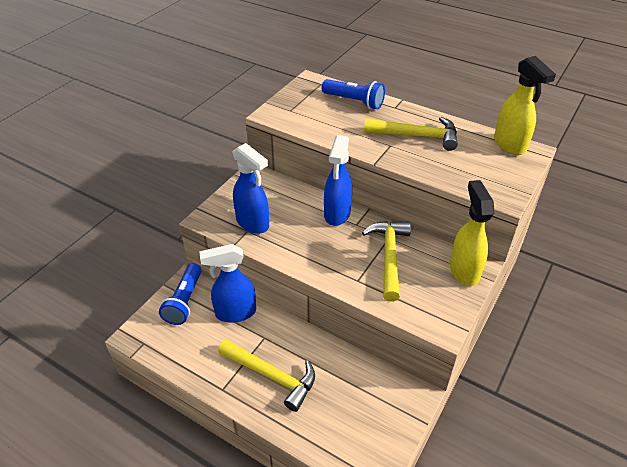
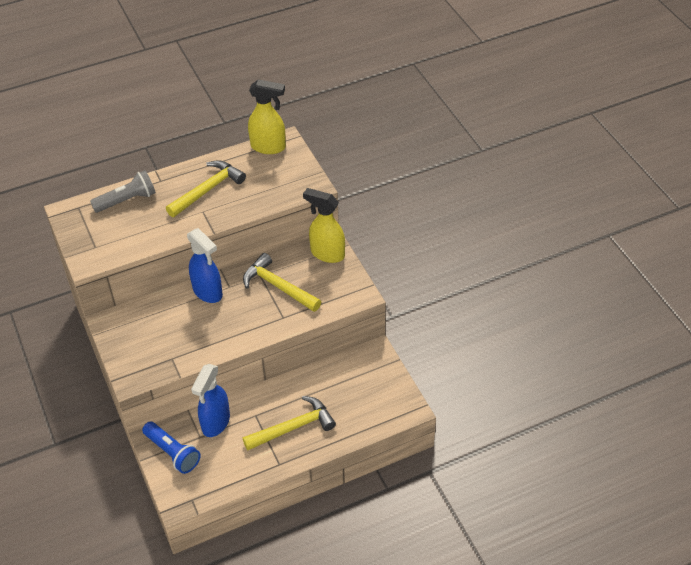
camera: 55 degrees left, 5 degrees up
blue spray bottle [233,143,269,234] -> none
blue flashlight [322,79,385,109] -> grey flashlight [90,170,156,213]

